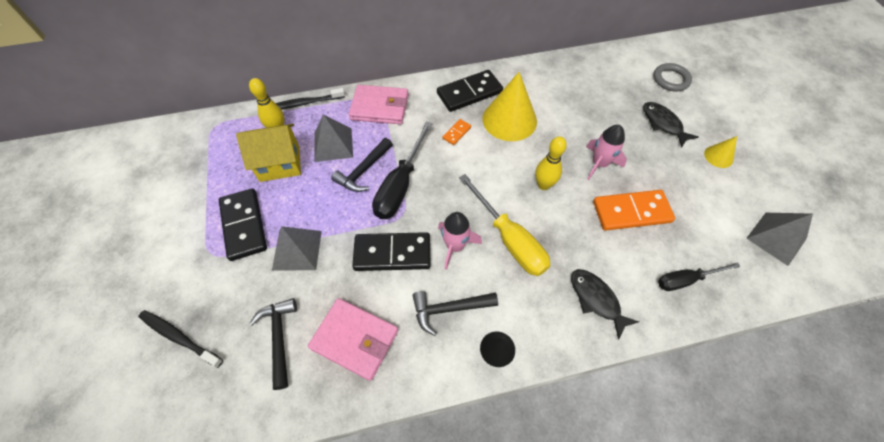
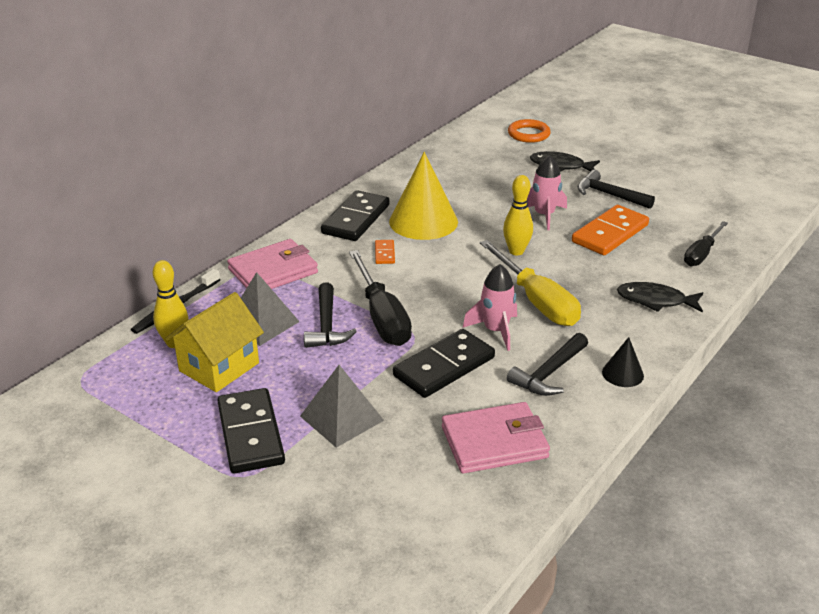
camera: 40 degrees left, 25 degrees down
black toothbrush [138,310,223,368] -> none
black domino [219,188,267,261] -> black domino turned 45 degrees clockwise [217,388,285,473]
black hammer [249,298,297,390] -> black hammer moved to [577,170,655,209]
yellow screwdriver [459,174,550,276] -> yellow screwdriver turned 45 degrees clockwise [480,240,581,326]
grey ring [653,63,692,91] -> orange ring [508,119,551,143]
yellow cone [704,136,737,168] -> none
grey pyramid [747,213,813,266] -> none

